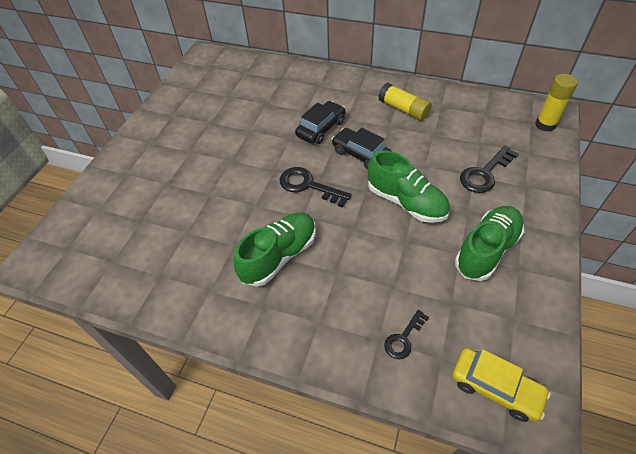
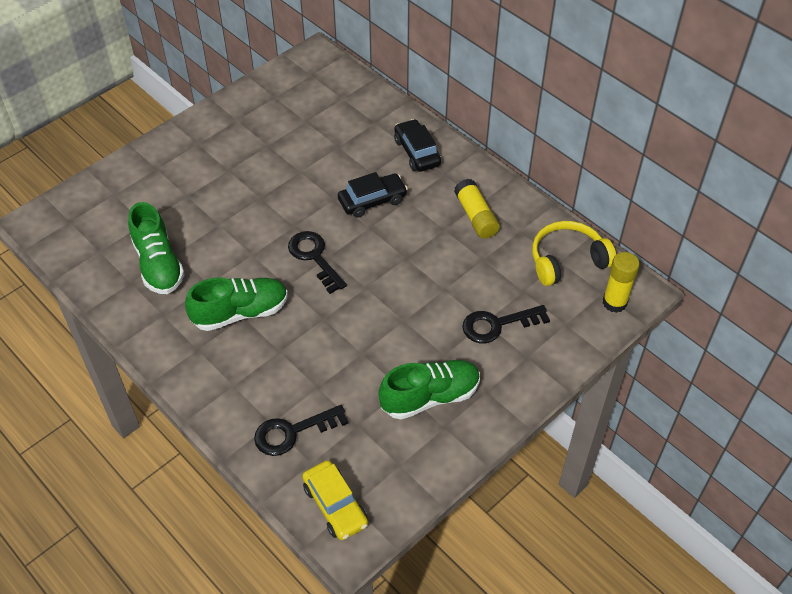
camera: 25 degrees right, 0 degrees up
black car [332,128,392,170] -> black car moved to [394,119,441,172]
green shoe [368,150,450,223] -> green shoe moved to [128,202,185,294]
black key [384,310,429,359] -> black key [254,405,348,456], size x1.63
none -> yellow headphones [532,221,616,286]

